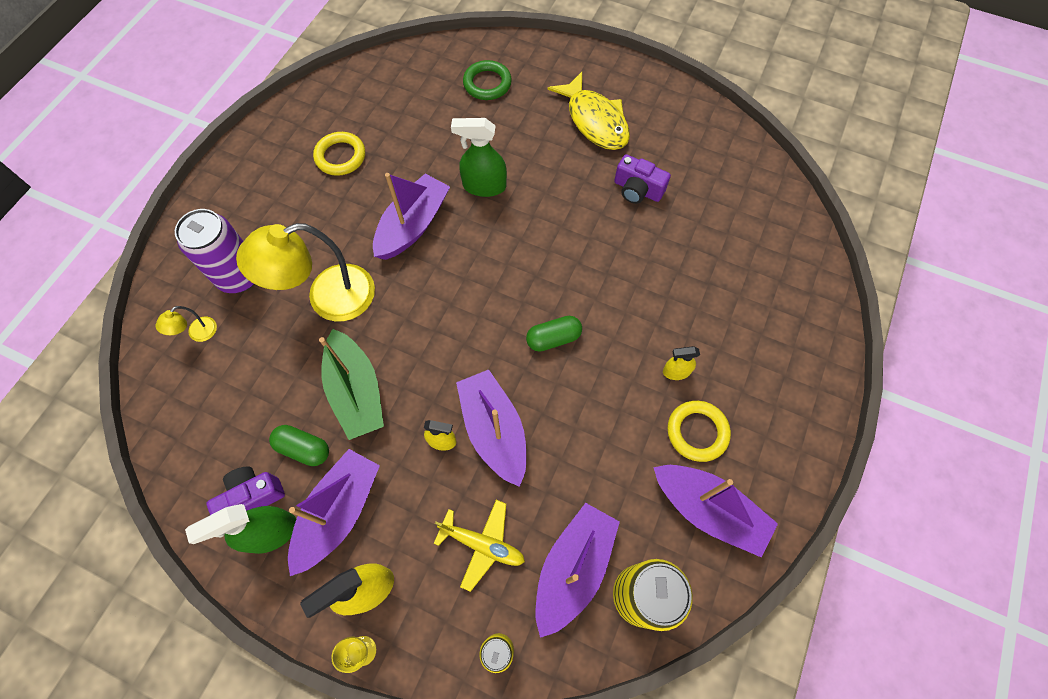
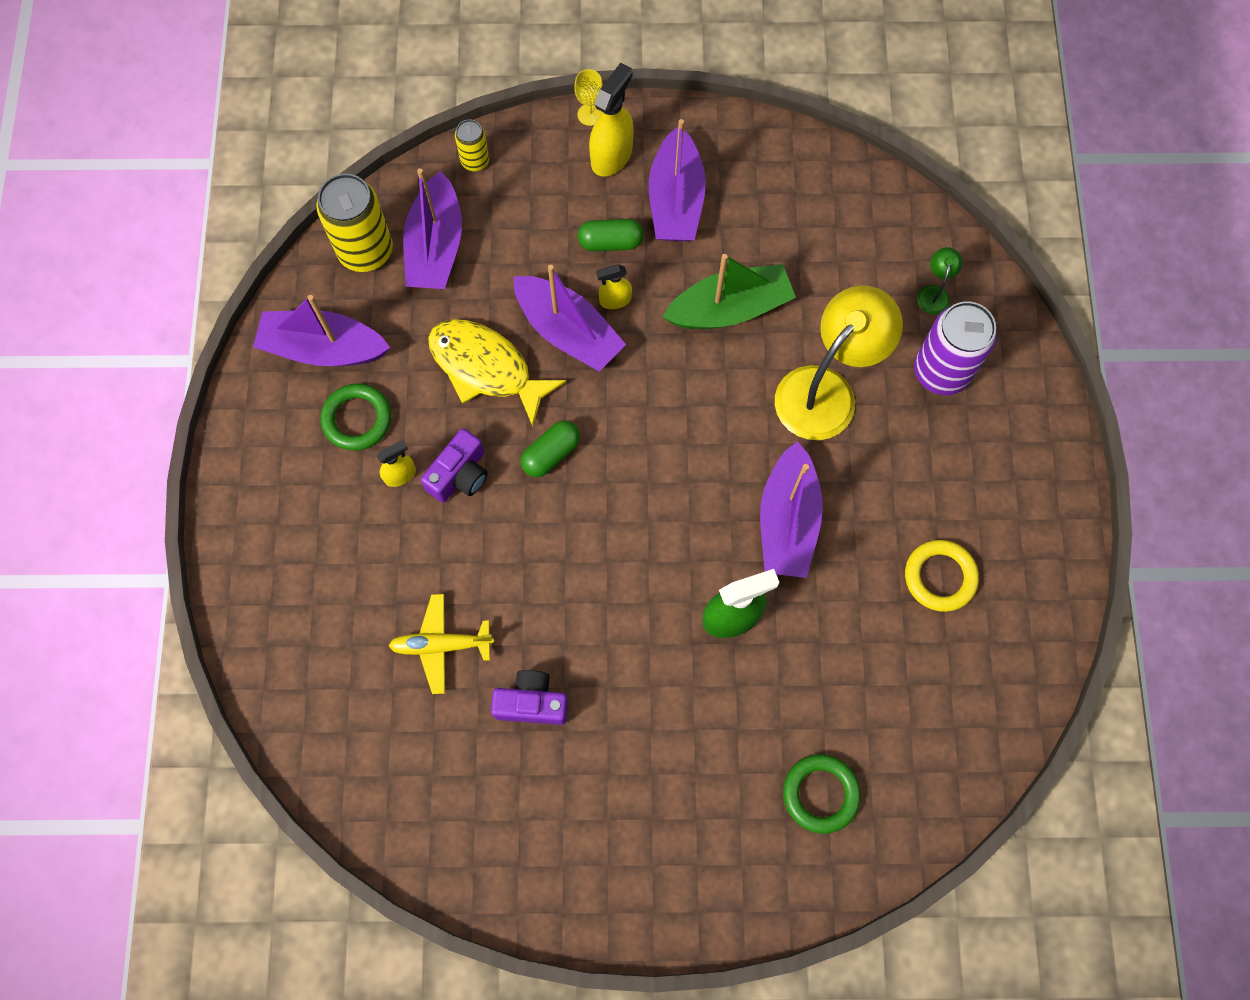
camera: 155 degrees right, 5 degrees up
yellow lamp [155,306,217,342] -> green lamp [917,247,962,315]
green spray bottle [185,504,296,554] -> none
purple camera [207,466,285,515] -> purple camera moved to [421,428,487,502]
green capsule [269,425,329,466] -> green capsule moved to [577,219,644,251]
green boat [319,329,384,440] -> green boat turned 120 degrees clockwise [663,254,796,329]
yellow plane [433,500,525,592] -> yellow plane moved to [388,594,494,694]
yellow fish [548,72,630,150] -> yellow fish moved to [428,319,567,426]
yellow ring [668,401,731,462] -> green ring [321,384,391,451]

